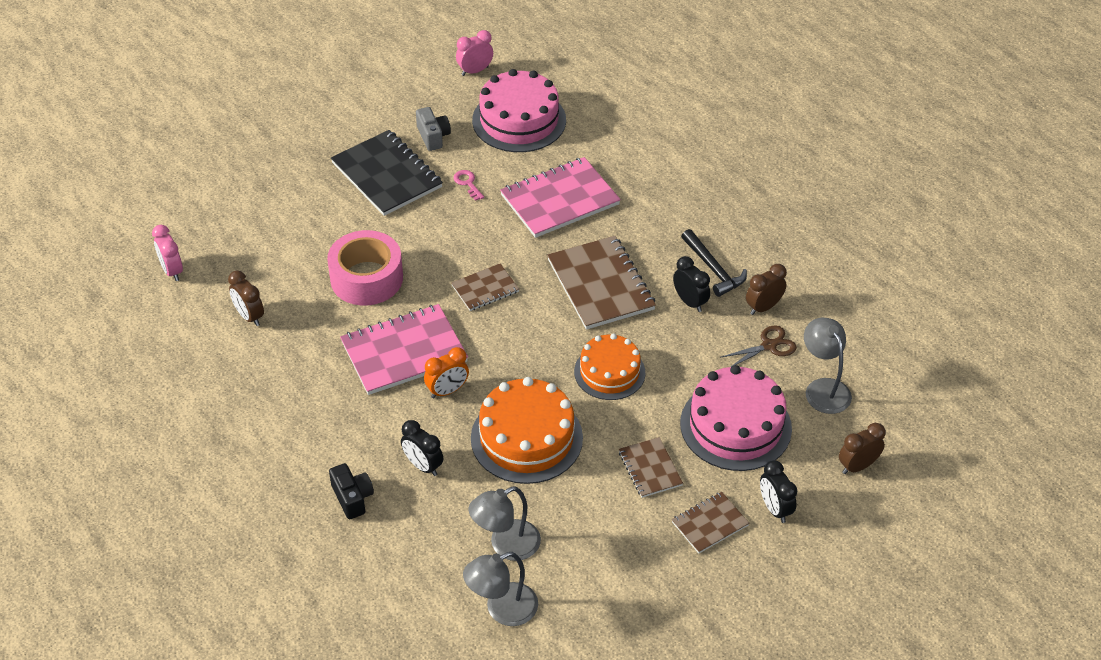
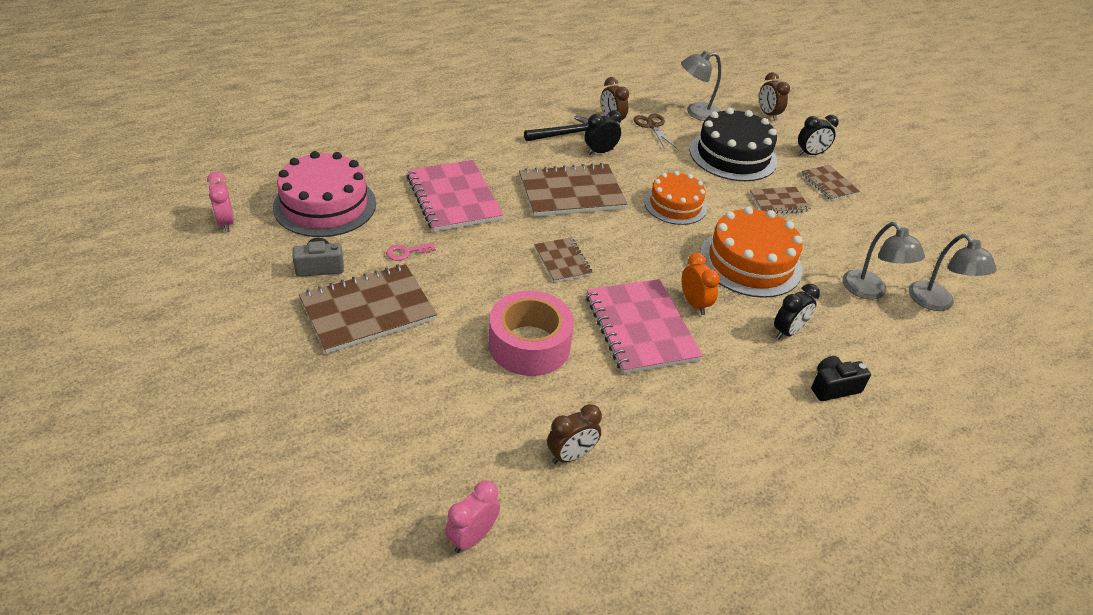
camera: 85 degrees left, 5 degrees down
pink clock [152,225,183,281] -> pink clock turned 150 degrees clockwise [445,480,500,553]
black notebook [331,130,443,216] -> brown notebook [299,264,437,354]
pink cake [680,365,792,471] -> black cake [690,108,777,181]

